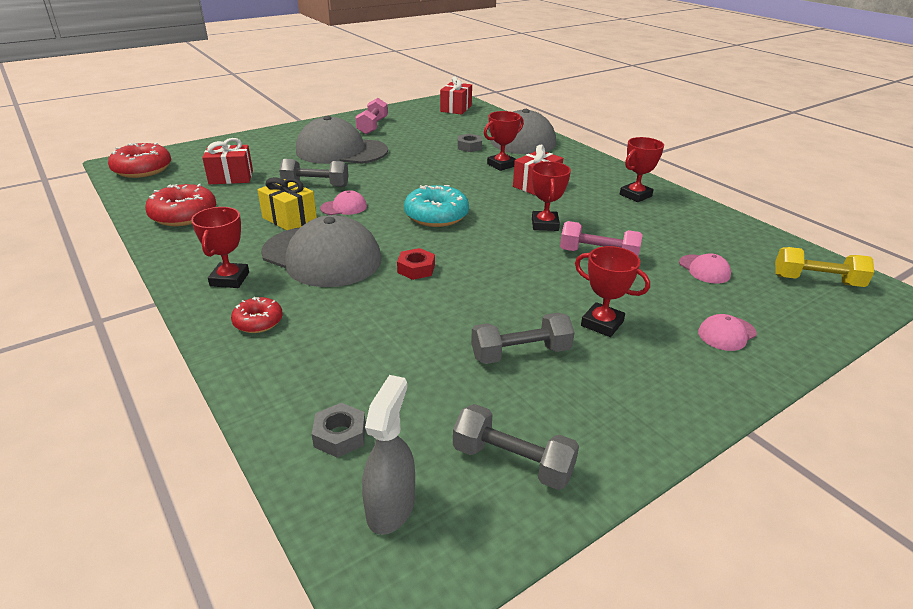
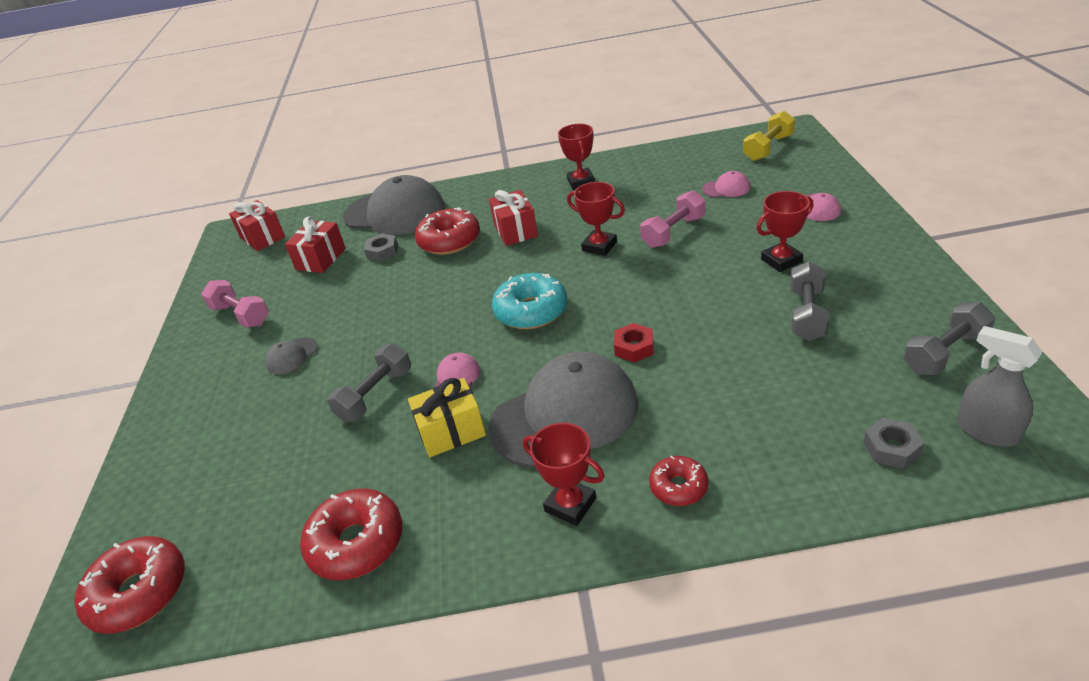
camera: 55 degrees left, 5 degrees up
red gift [202,138,253,184] -> red gift moved to [285,216,346,273]
grey cap [296,116,388,164] -> grey cap [265,337,318,375], size x0.42
red trophy [484,111,524,171] -> red donut [415,207,480,255]

